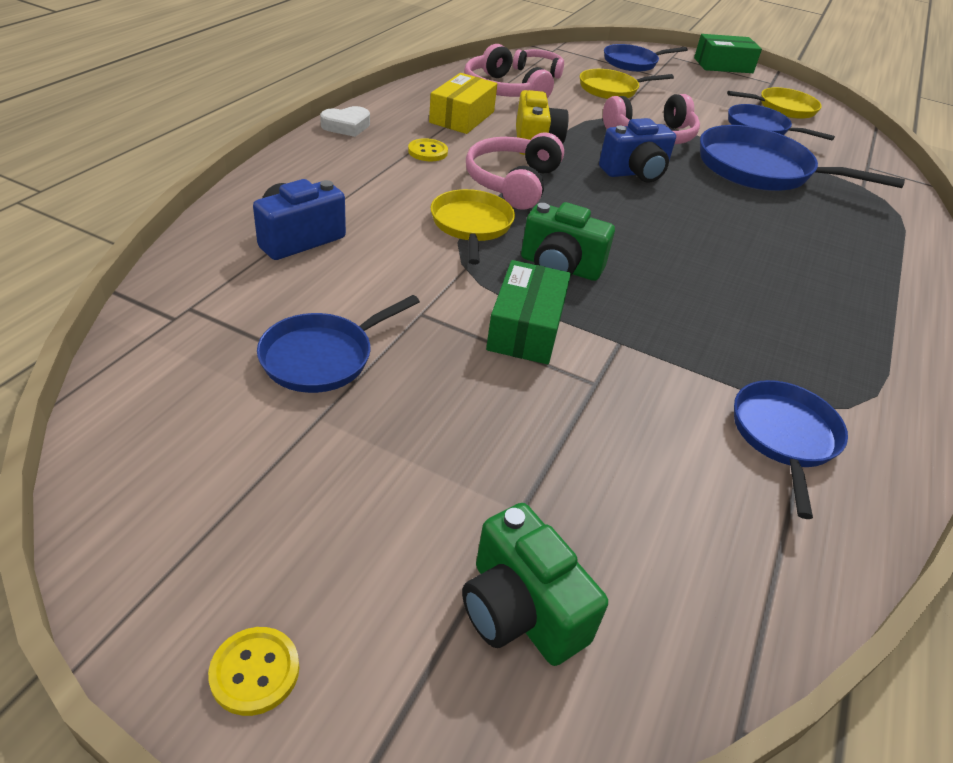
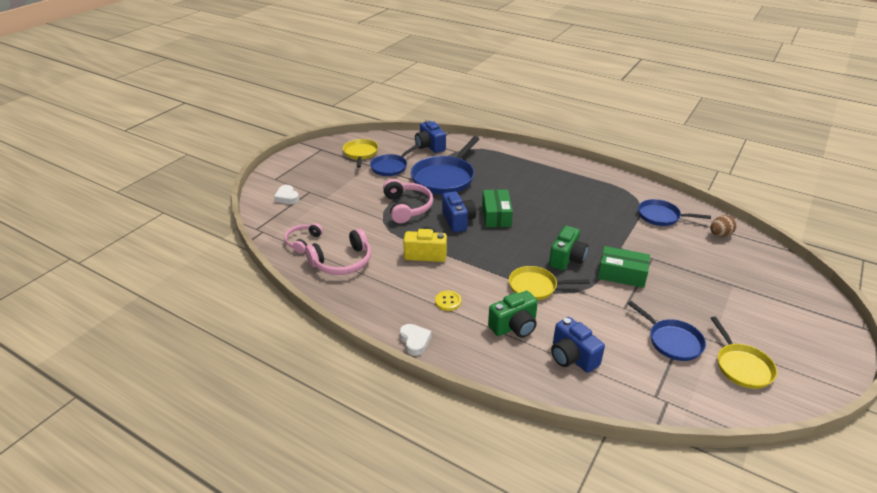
camera: 80 degrees left, 5 degrees down
yellow button [208,627,299,716] -> none
yellow box [429,73,497,134] -> none
green camera [462,503,608,666] -> green camera moved to [488,291,538,338]
pink headphones [466,132,564,210] -> none
yellow pan [580,69,674,99] -> yellow pan moved to [711,316,777,389]
blue pan [604,44,688,72] -> white heart [274,185,300,204]
green box [694,34,762,73] -> green box moved to [482,189,513,227]
none -> blue camera [415,120,446,153]
none -> brown egg [710,215,737,237]

